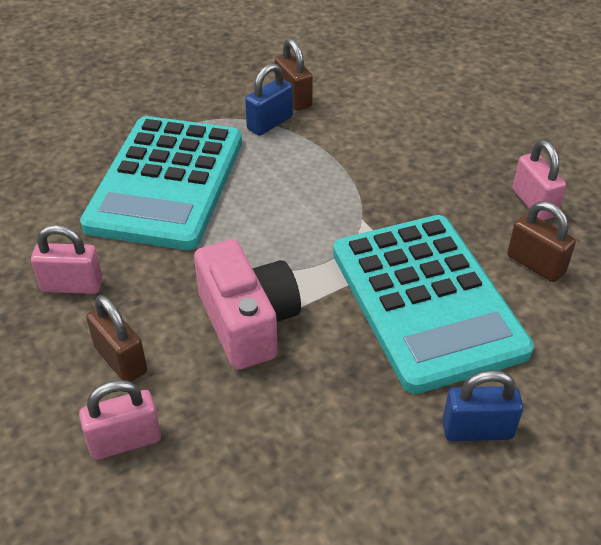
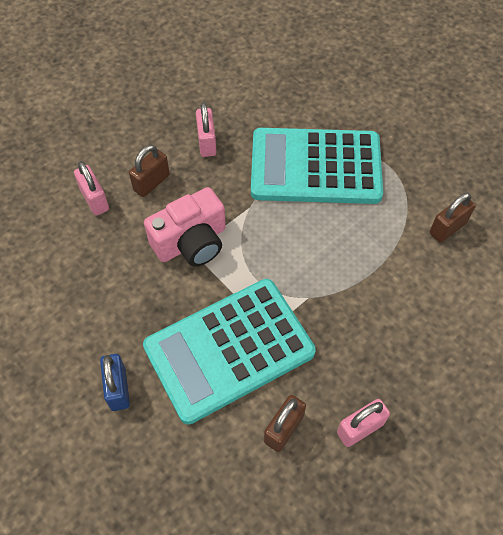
camera: 80 degrees right, 15 degrees up
blue padlock [245,63,293,136] -> none

